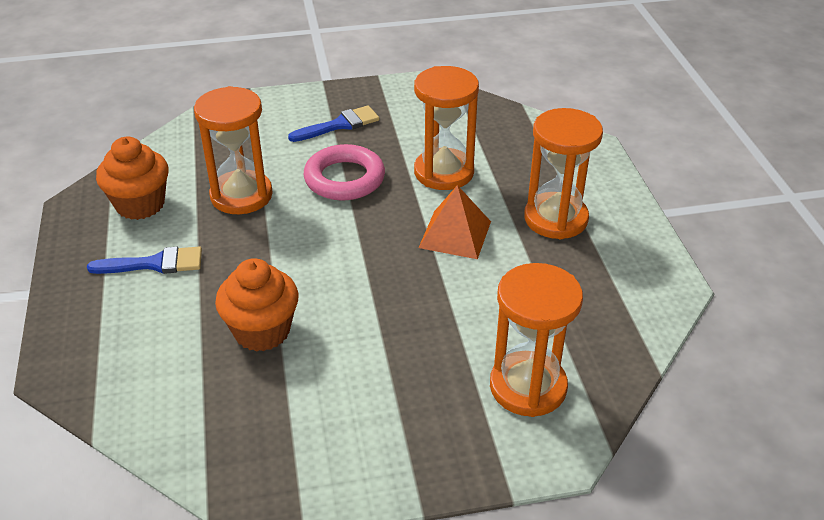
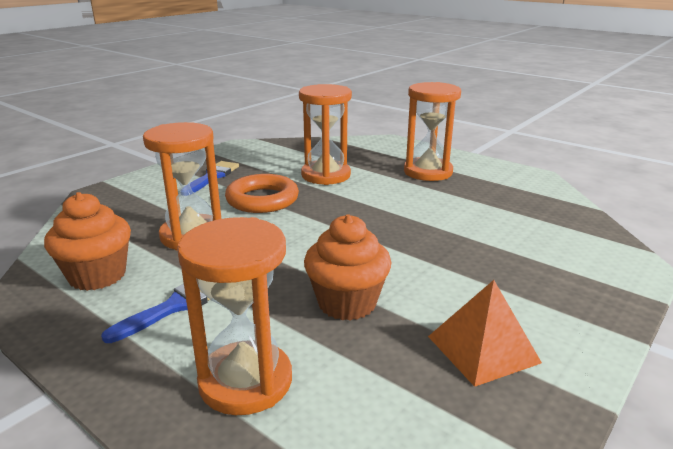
camera: 40 degrees left, 15 degrees down
pink ring [304,144,385,200] -> orange ring [225,174,299,213]
orange pyramid [419,185,491,259] -> orange pyramid moved to [428,280,542,387]
orange hourglass [490,263,583,417] -> orange hourglass moved to [177,217,292,415]

